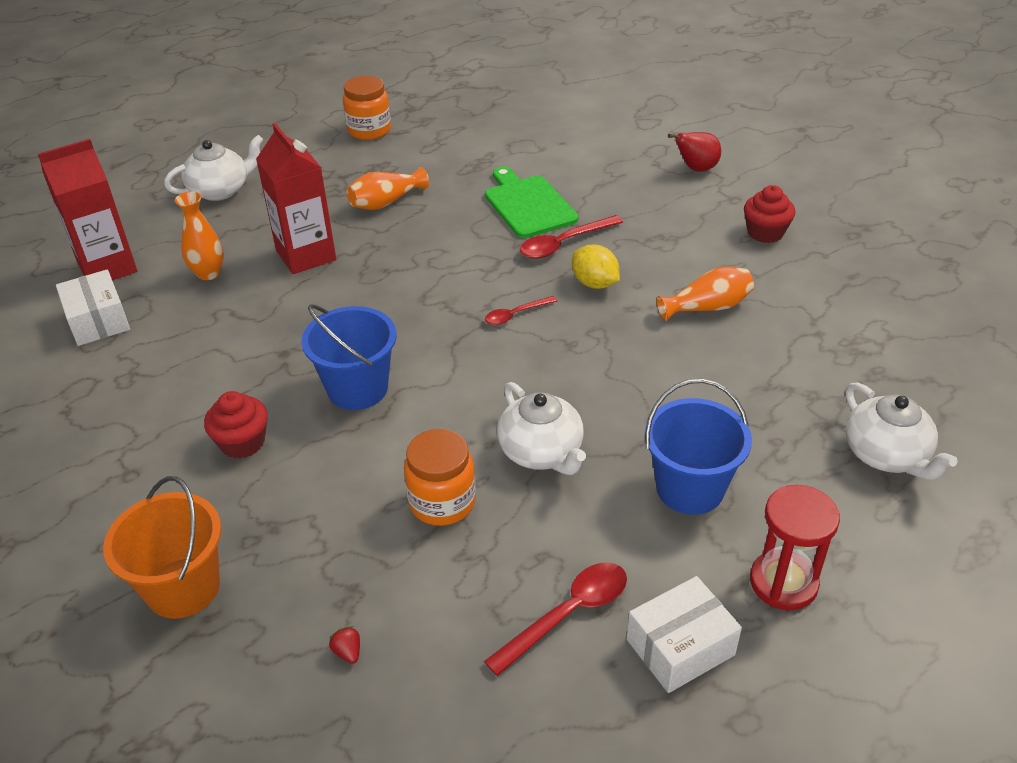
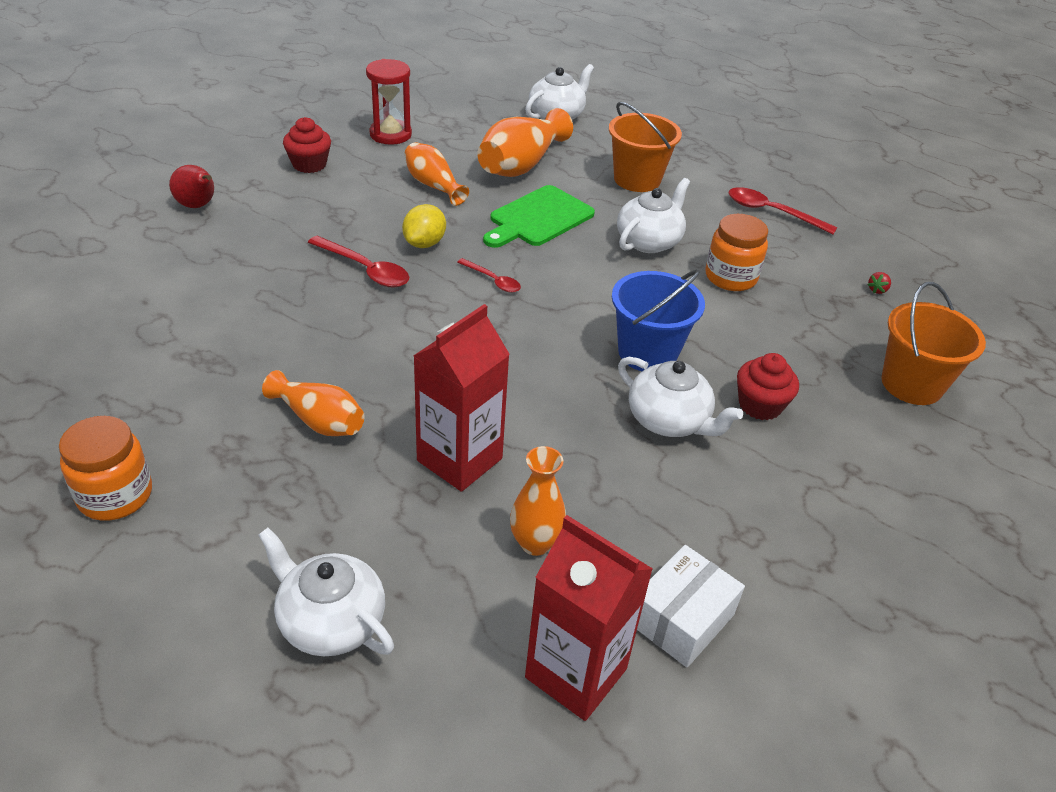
camera: 115 degrees left, 0 degrees up
green cutting board [485,167,578,238] -> green cutting board moved to [483,185,595,248]
white box [627,576,742,693] -> none
blue bucket [645,379,752,515] -> orange bucket [609,102,682,192]
red hourglass [750,485,840,610] -> red hourglass moved to [366,59,412,145]
none -> orange vase [477,108,573,177]
none -> white teapot [618,357,743,437]

